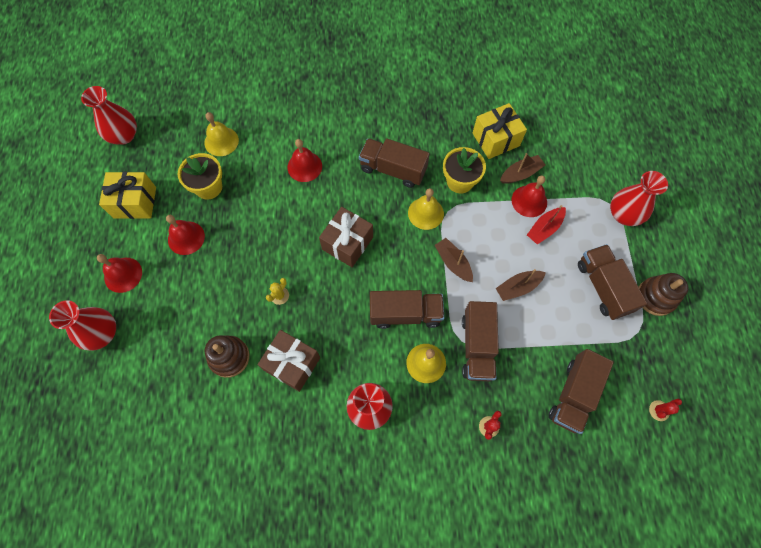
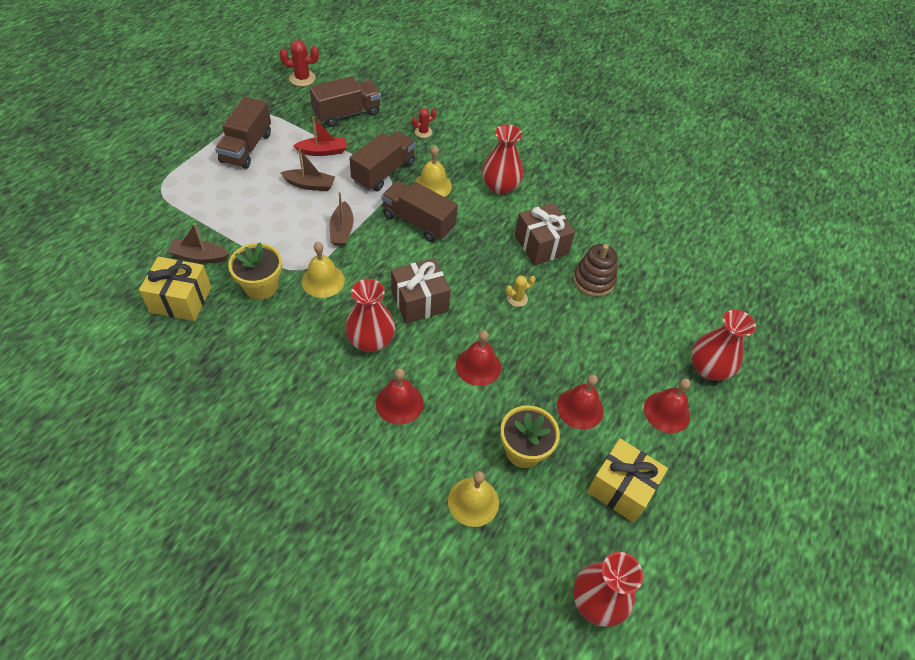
camera: 150 degrees left, 15 degrees down
brown truck [359,138,430,188] -> none
red bell [511,175,547,217] -> red bell moved to [456,330,501,386]
red boat [527,205,566,245] -> red boat moved to [293,117,347,156]
red vase [610,171,668,226] -> red vase moved to [345,279,395,352]
brown stacking toy [639,273,688,316] -> none
red cactus [649,398,682,421] -> red cactus [279,40,319,86], size x1.56

